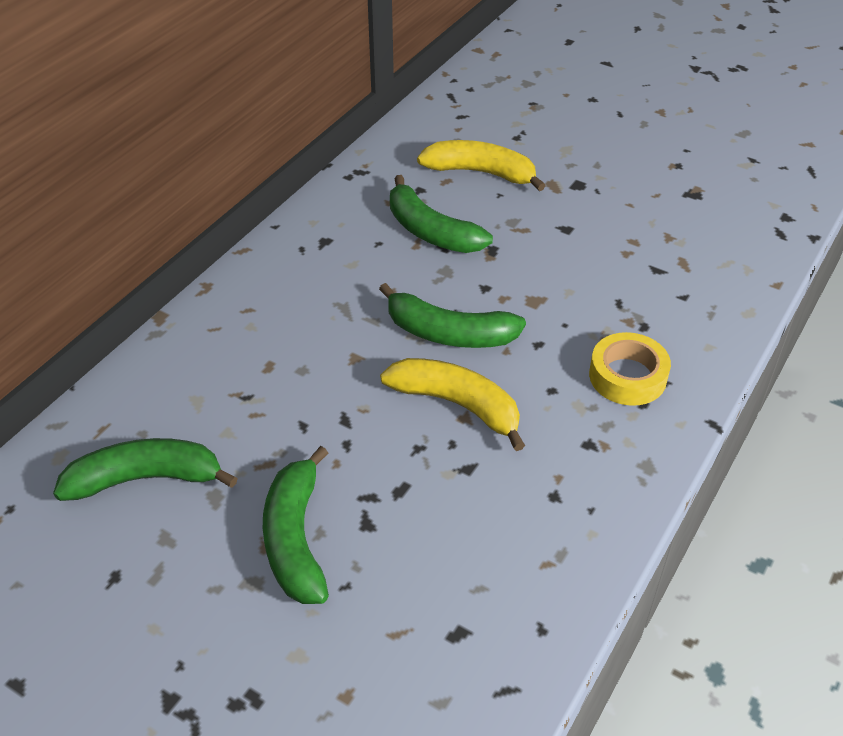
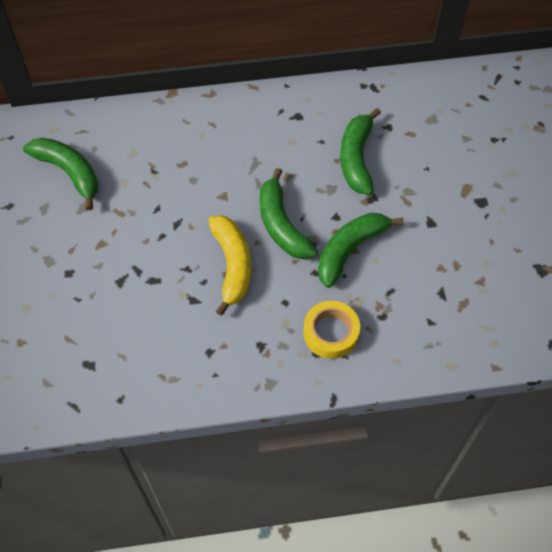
camera: 50 degrees right, 15 degrees up
green banana [263,446,329,604] -> green banana moved to [318,213,404,288]
yellow banana [417,140,546,191] -> none

